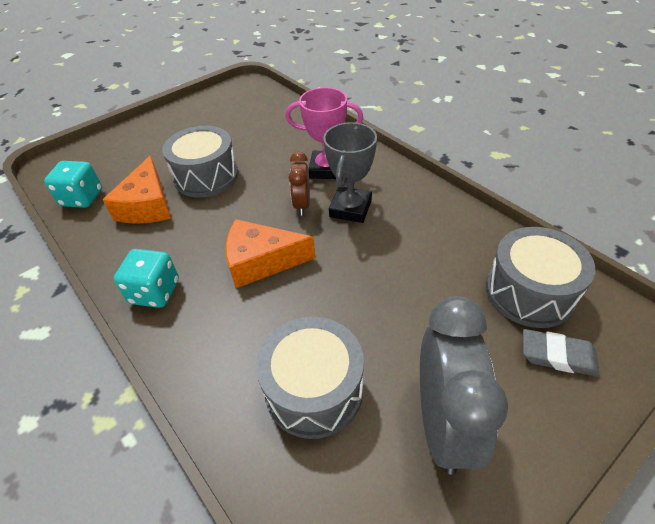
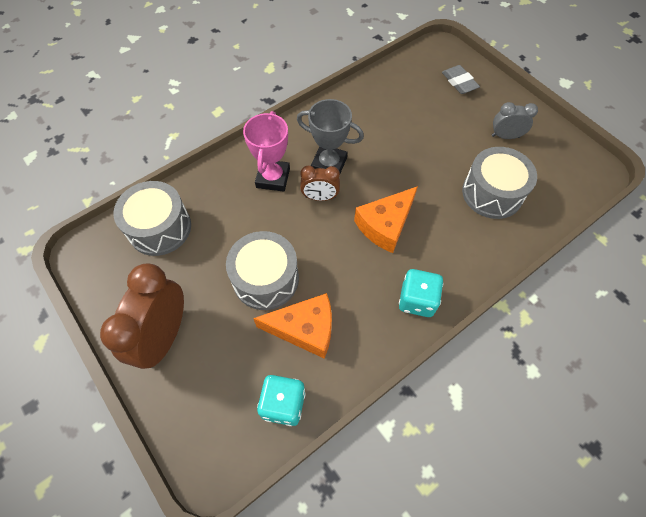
camera: 90 degrees left, 15 degrees up
orange cheese [225,219,316,288] -> orange cheese turned 45 degrees clockwise [354,186,418,253]
grey clock [420,296,508,475] -> grey clock [492,102,538,139], size x0.54
grey drum [486,227,595,328] -> grey drum moved to [113,181,191,256]
grey eraser [523,329,599,377] -> grey eraser turned 45 degrees counterclockwise [442,65,480,94]
none -> brown clock [100,264,184,369]

